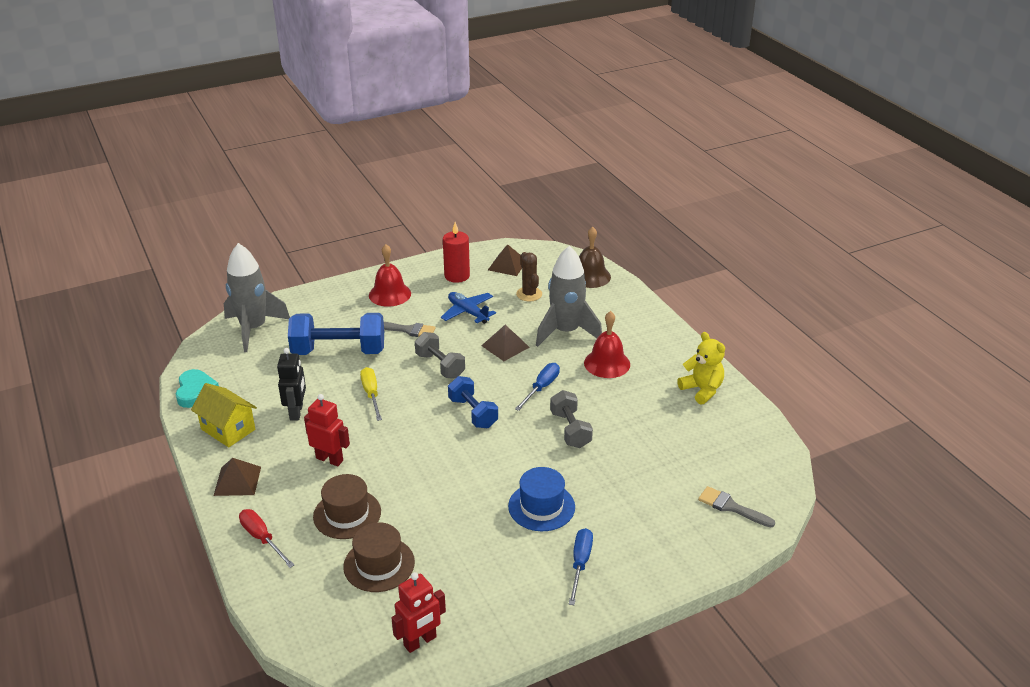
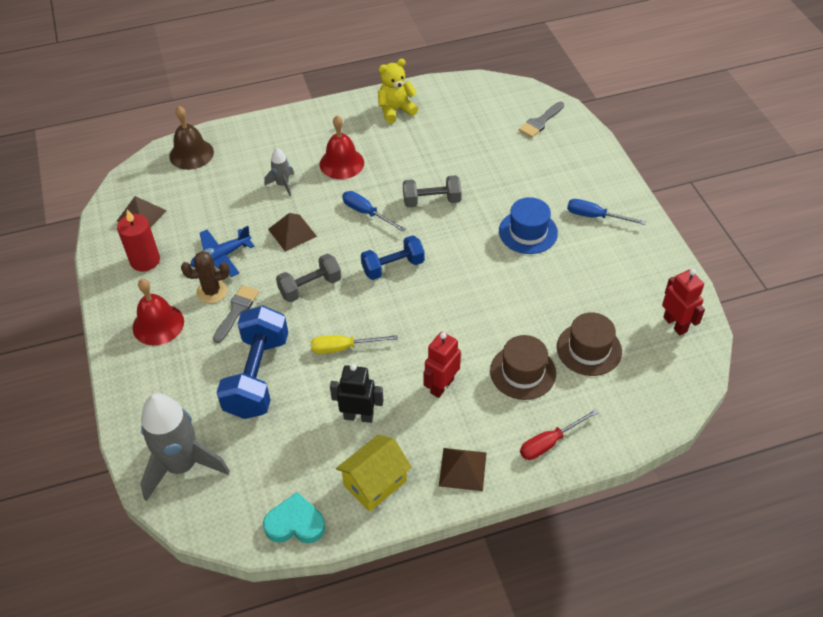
camera: 80 degrees left, 15 degrees up
brown cactus [516,252,542,302] -> brown cactus moved to [181,251,230,303]
grey rocket [536,246,602,347] -> grey rocket [264,148,294,196], size x0.48

